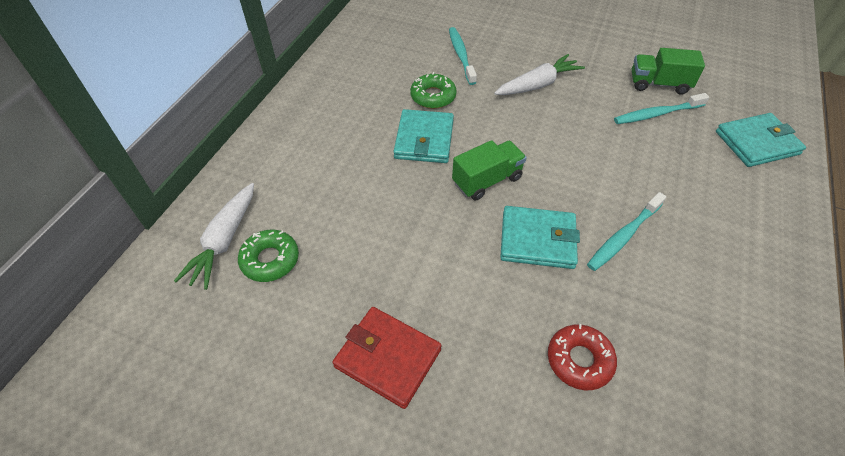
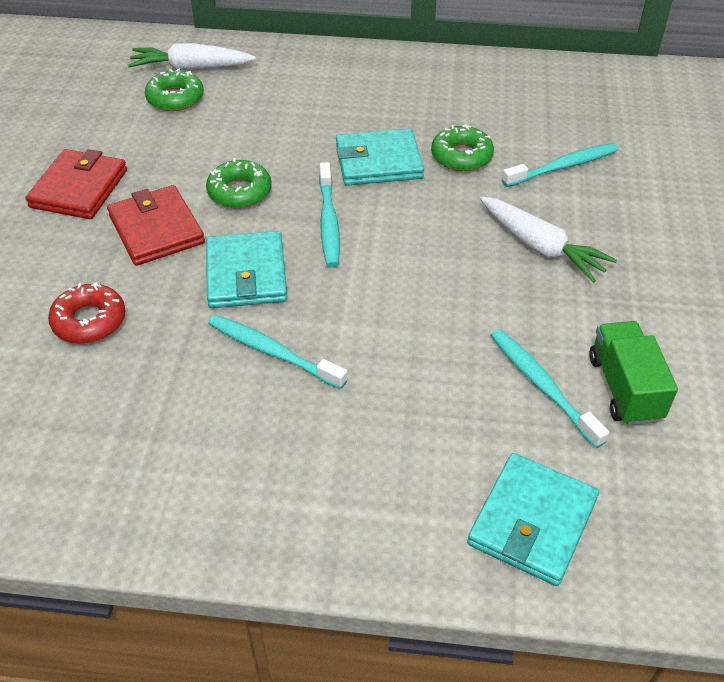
camera: 75 degrees right, 5 degrees down
green truck [452,140,527,200] -> turquoise toothbrush [319,162,340,267]
turquoise wallet [716,113,806,167] -> turquoise wallet turned 60 degrees clockwise [467,453,599,586]
none -> red wallet [107,185,205,266]
none -> green donut [206,158,272,208]

